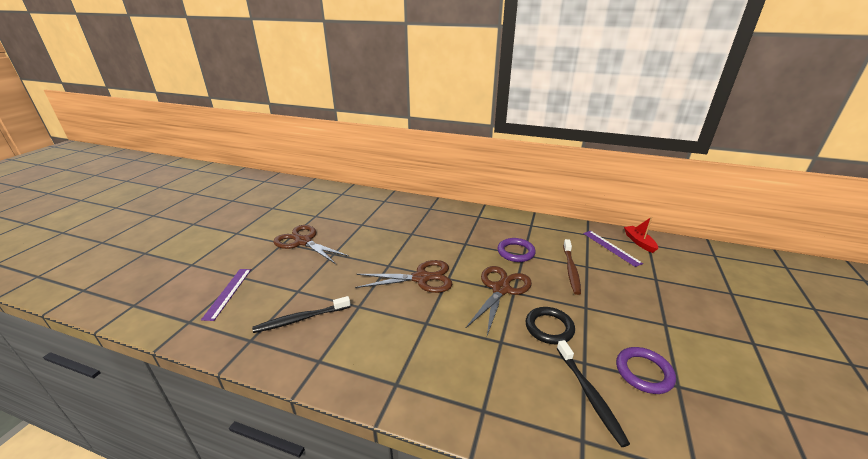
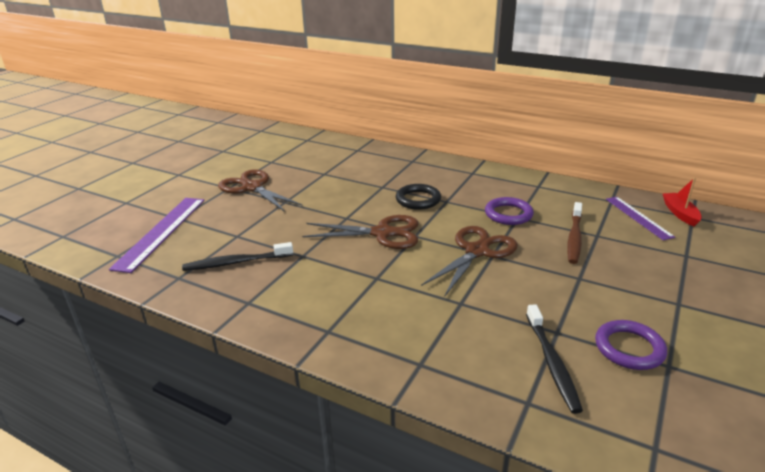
camera: 10 degrees right, 0 degrees up
purple ruler [201,269,251,321] -> purple ruler [109,198,205,273], size x1.60
black ring [525,307,575,344] -> black ring moved to [396,184,441,210]

